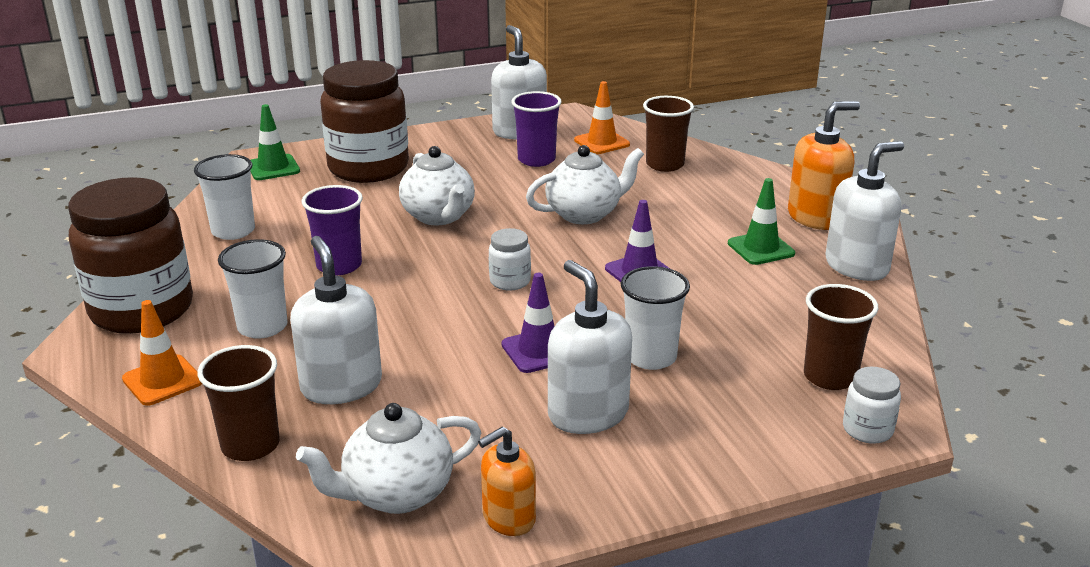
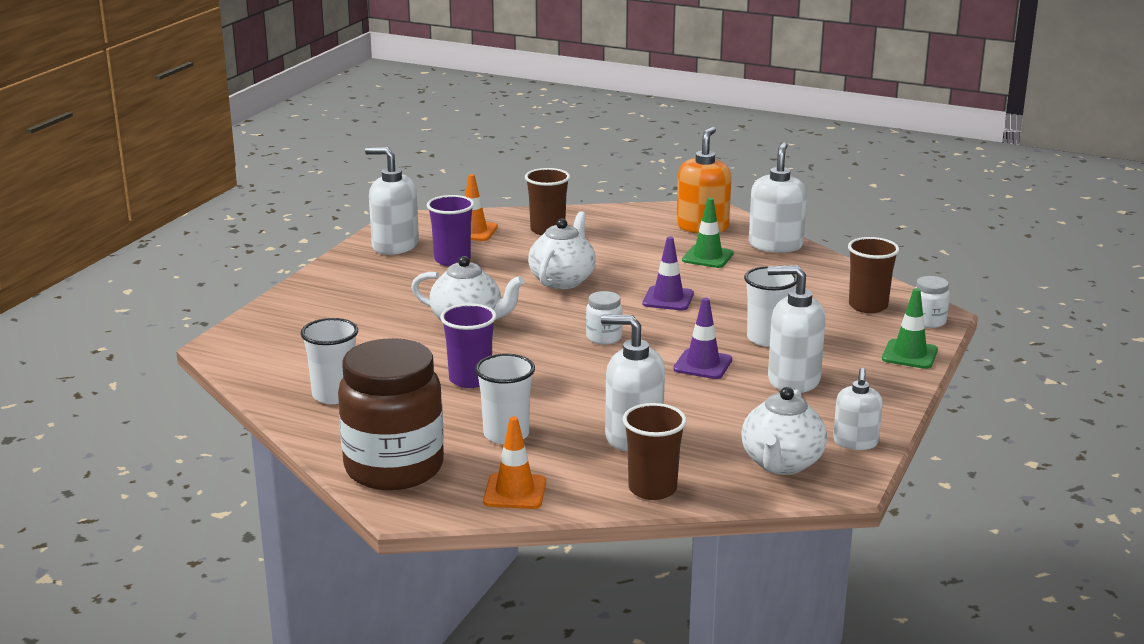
camera: 45 degrees left, 5 degrees down
green traffic cone [251,104,300,180] -> green traffic cone moved to [882,288,938,369]
brown jar [320,60,409,183] -> none
orange soap dispenser [478,427,536,536] -> white soap dispenser [833,368,883,450]

